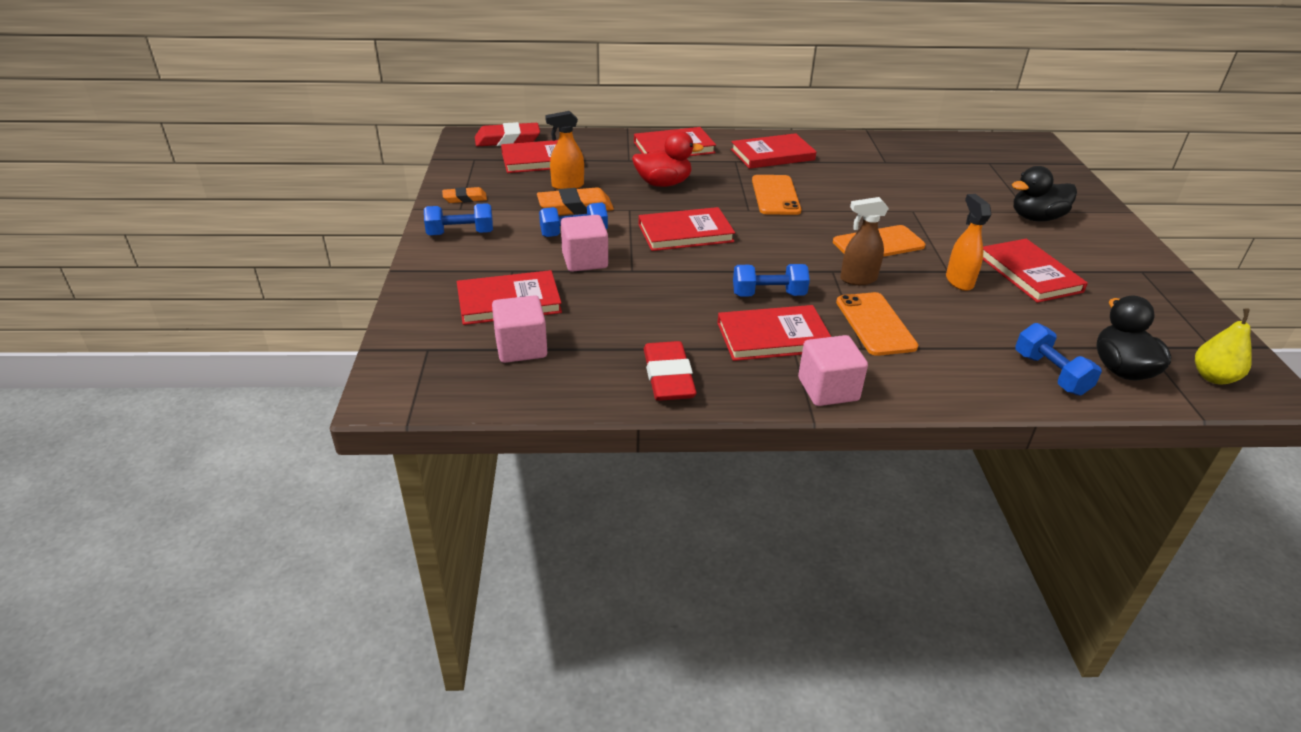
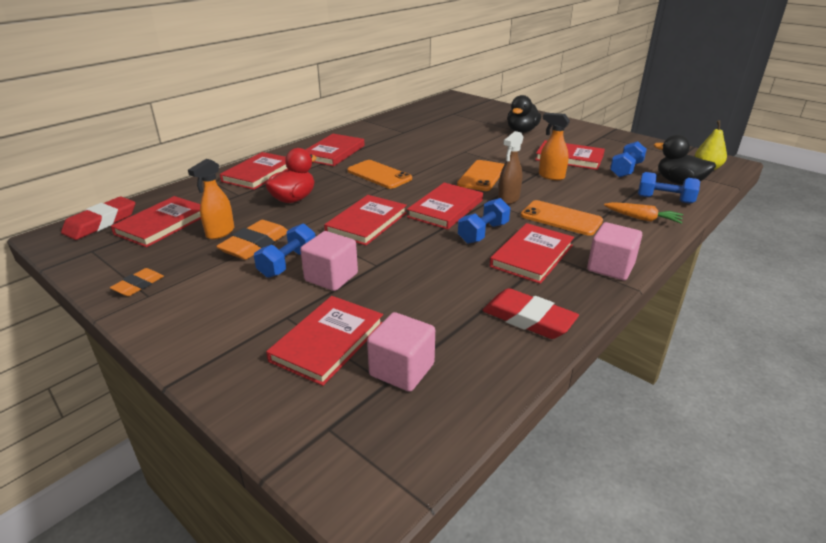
camera: 45 degrees left, 5 degrees down
blue dumbbell [424,203,493,235] -> blue dumbbell moved to [610,141,647,177]
none -> red book [407,183,483,229]
none -> orange carrot [604,202,683,224]

